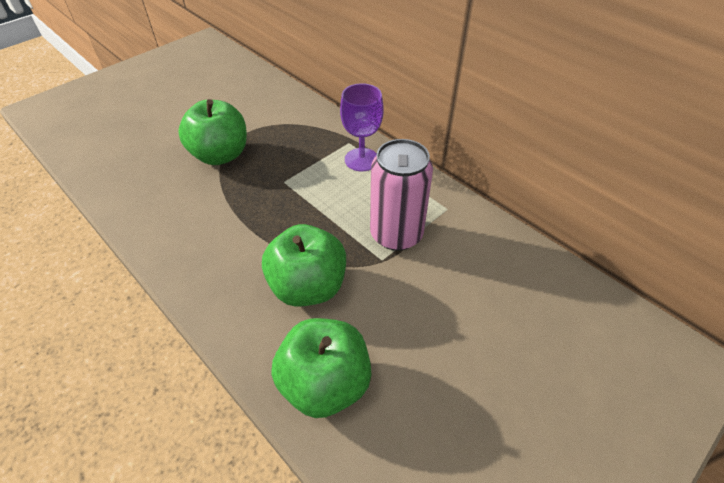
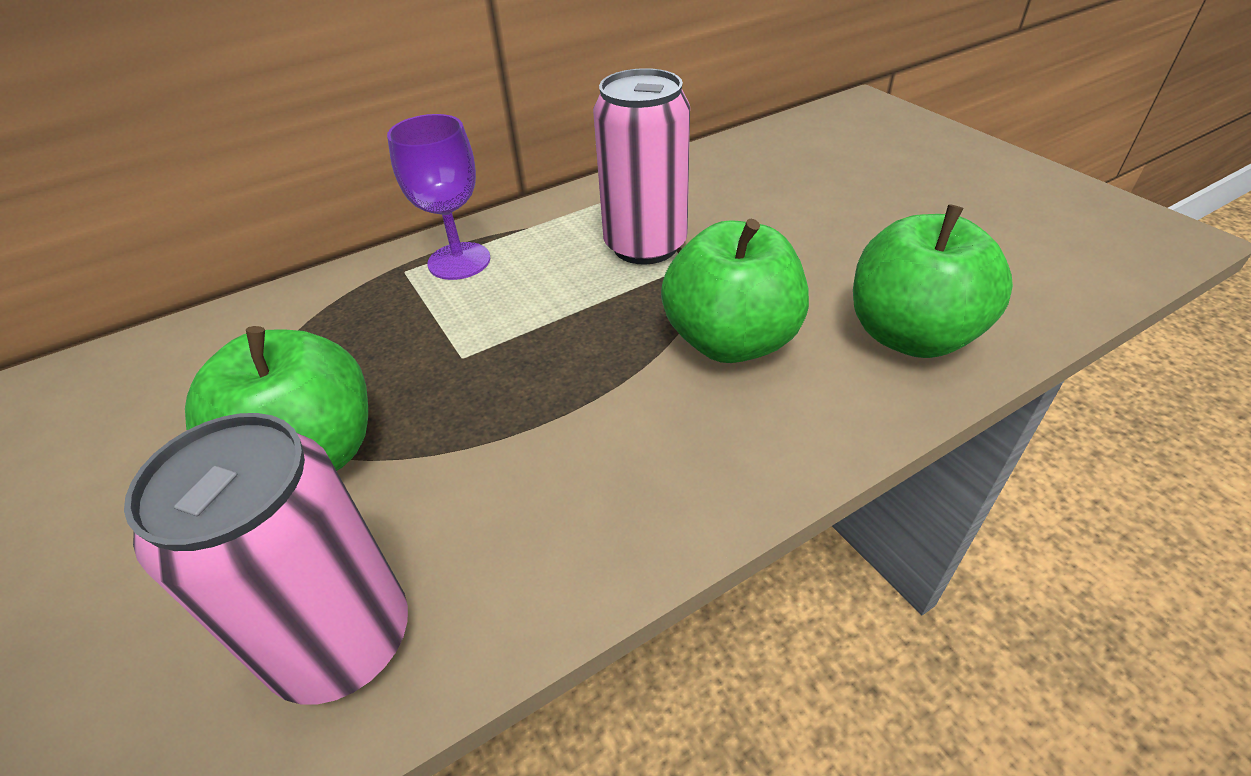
camera: 75 degrees left, 5 degrees down
none -> pink can [124,413,408,704]

